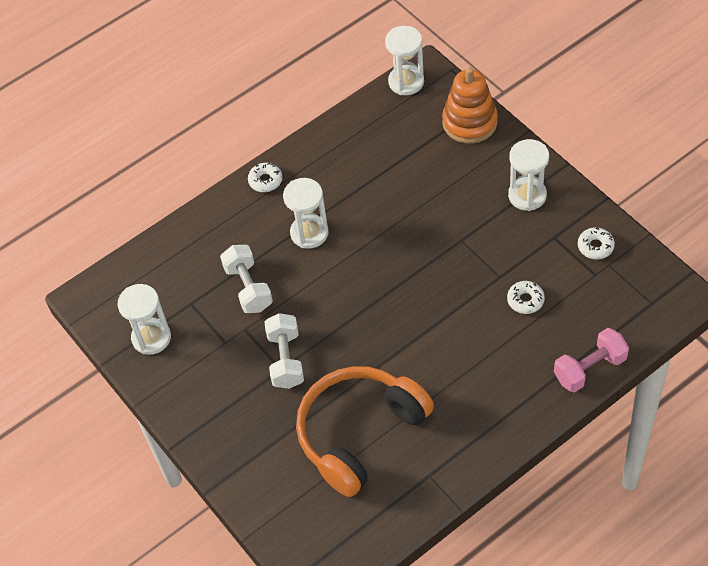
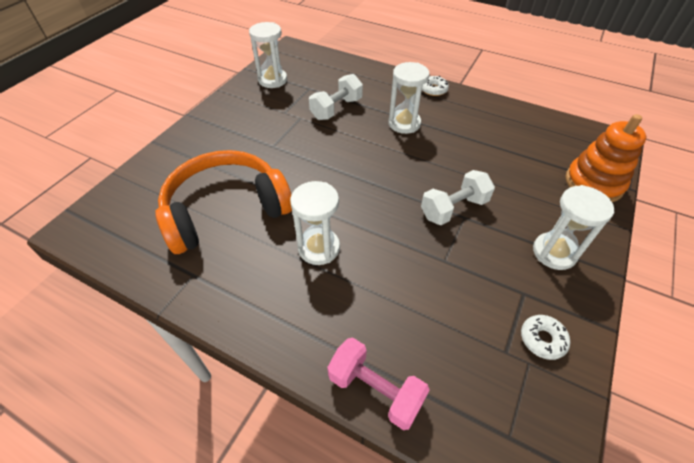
camera: 60 degrees right, 5 degrees down
white dumbbell [265,313,304,389] -> white dumbbell moved to [421,170,495,225]
orange headphones [296,366,434,497] -> orange headphones turned 45 degrees counterclockwise [155,150,292,254]
white hourglass [385,26,424,95] -> white hourglass moved to [290,181,340,265]
white donut [507,281,545,314] -> none

